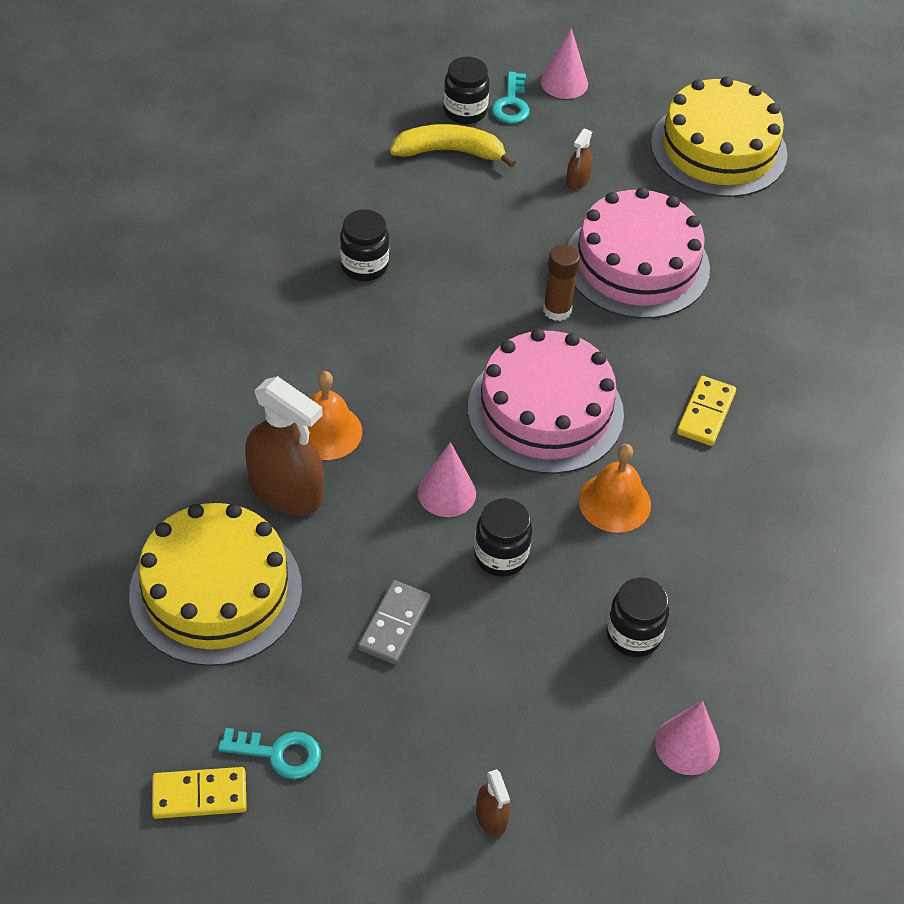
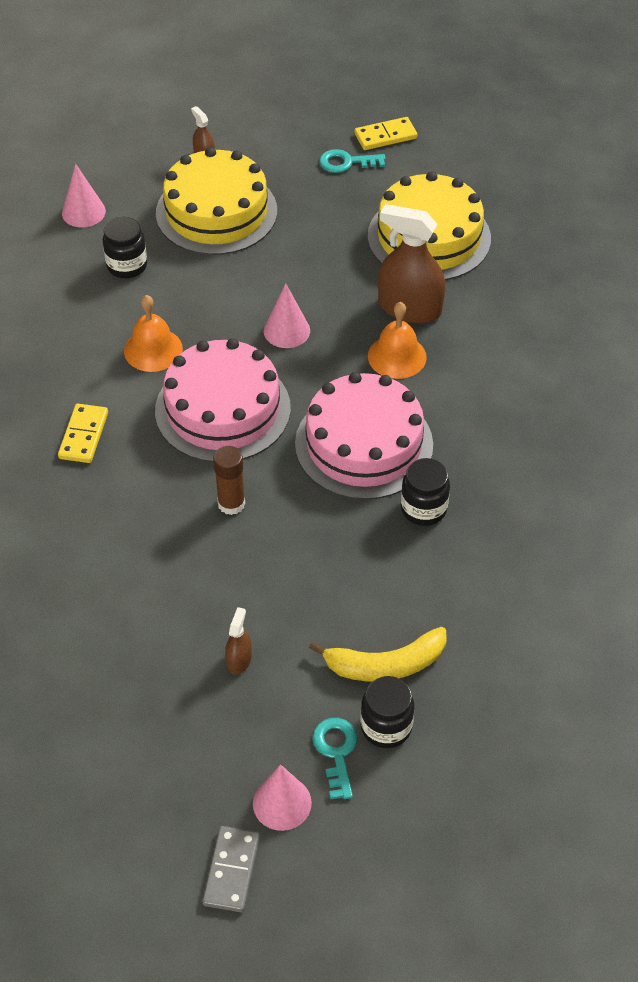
camera: 170 degrees right, 0 degrees up
grey domino [358,580,431,664] -> grey domino moved to [203,826,260,912]
black jar [474,498,532,577] -> none
pink cake [568,187,710,319] -> pink cake moved to [295,372,433,500]
yellow cake [651,76,788,197] -> yellow cake moved to [156,147,277,255]

